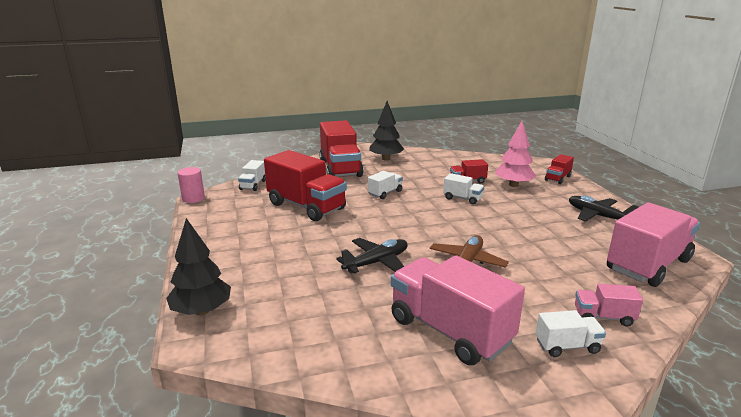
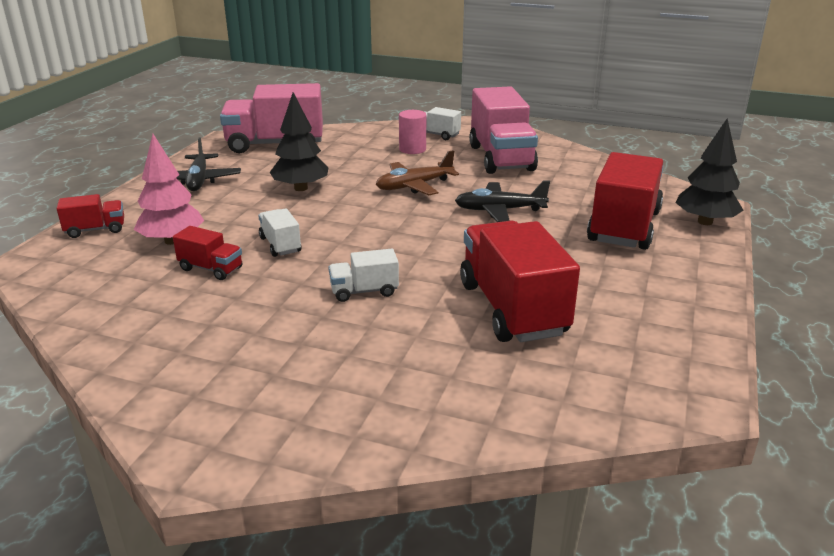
camera: 145 degrees left, 5 degrees up
pink cylinder [178,167,205,203] -> pink cylinder moved to [399,110,426,154]
white truck [238,160,266,191] -> none
red truck [320,120,363,177] -> red truck moved to [587,152,663,250]
black tree [369,101,404,161] -> black tree moved to [270,92,329,191]
pink truck [575,284,643,327] -> none

